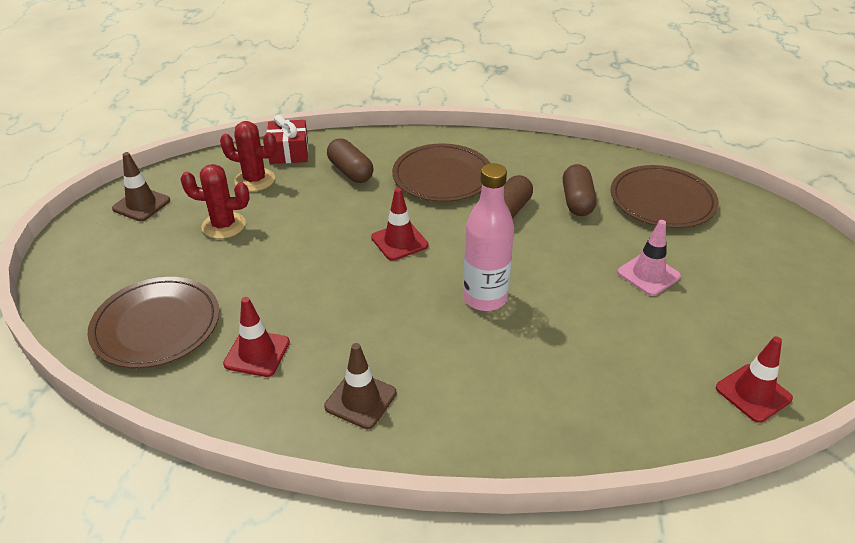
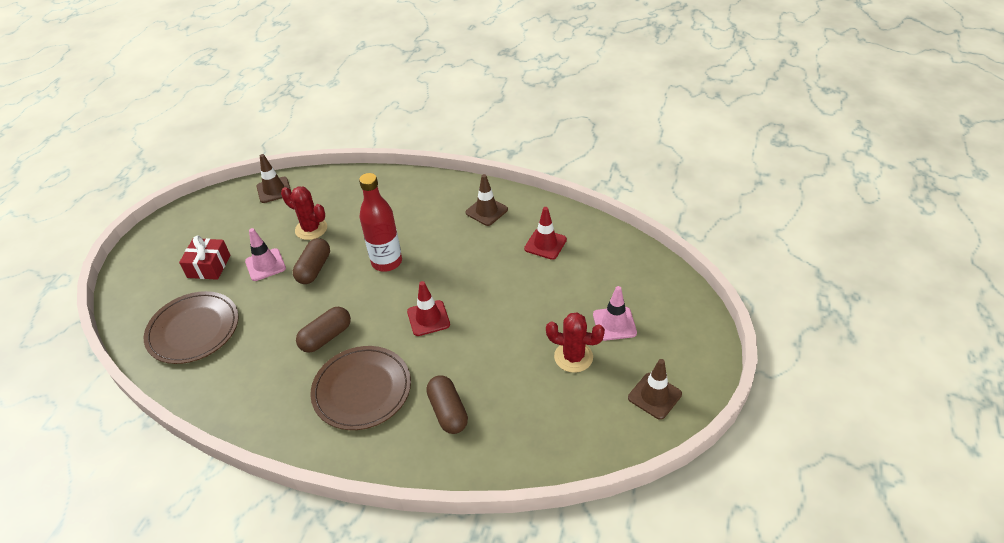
camera: 165 degrees left, 5 degrees up
brown plate [88,277,219,368] -> none
red cactus [220,121,277,191] -> red cactus moved to [281,186,327,240]
red gift [266,115,308,164] -> red gift moved to [179,236,230,280]
pink bottle [463,163,514,311] -> red bottle [359,173,402,272]
brown capsule [563,164,597,216] -> brown capsule moved to [293,238,330,284]
red traffic cone [716,336,793,423] -> brown traffic cone [256,154,291,203]
none -> pink traffic cone [593,286,637,341]

